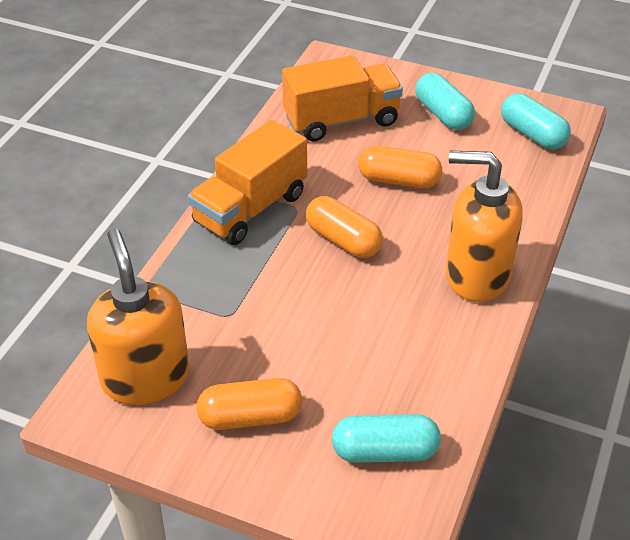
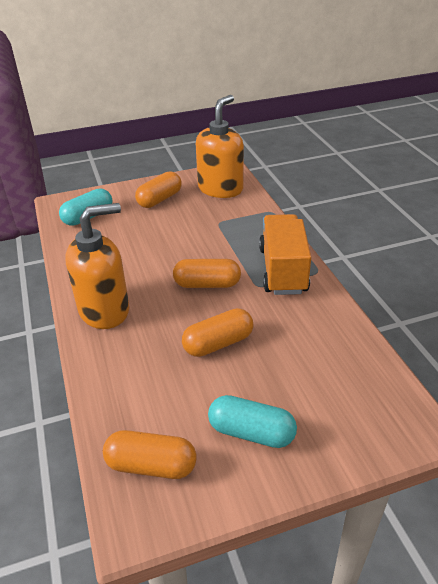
camera: 140 degrees right, 5 degrees down
orange soap dispenser [87,228,190,405] -> orange soap dispenser turned 90 degrees counterclockwise [196,95,244,198]
orange truck [282,55,403,141] -> none
turquoise capsule [501,93,571,149] -> orange capsule [103,430,197,479]

